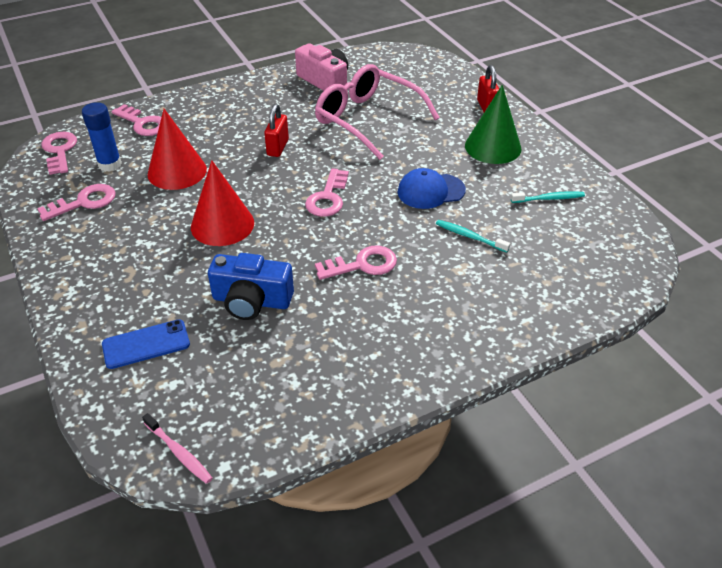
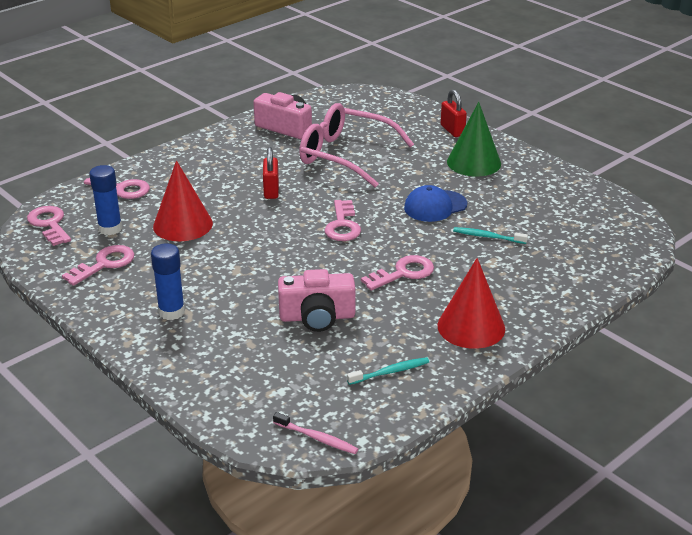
camera: 15 degrees left, 10 degrees down
blue phone [102,319,190,369] -> none
red cone [191,160,254,246] -> red cone moved to [437,258,505,349]
blue camera [208,253,294,320] -> pink camera [278,269,356,332]
turquoise toothbrush [511,191,585,203] -> turquoise toothbrush moved to [347,357,429,385]
none -> blue glue stick [151,243,185,320]

